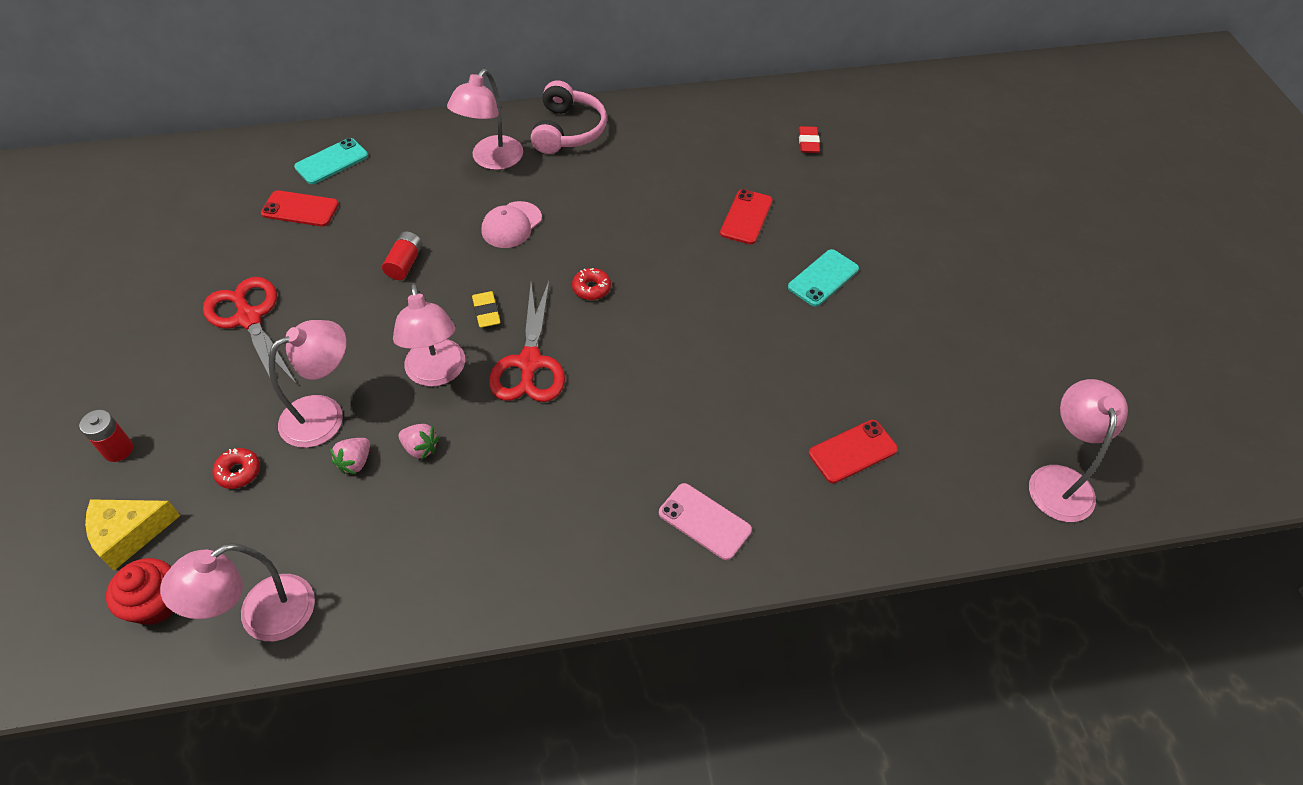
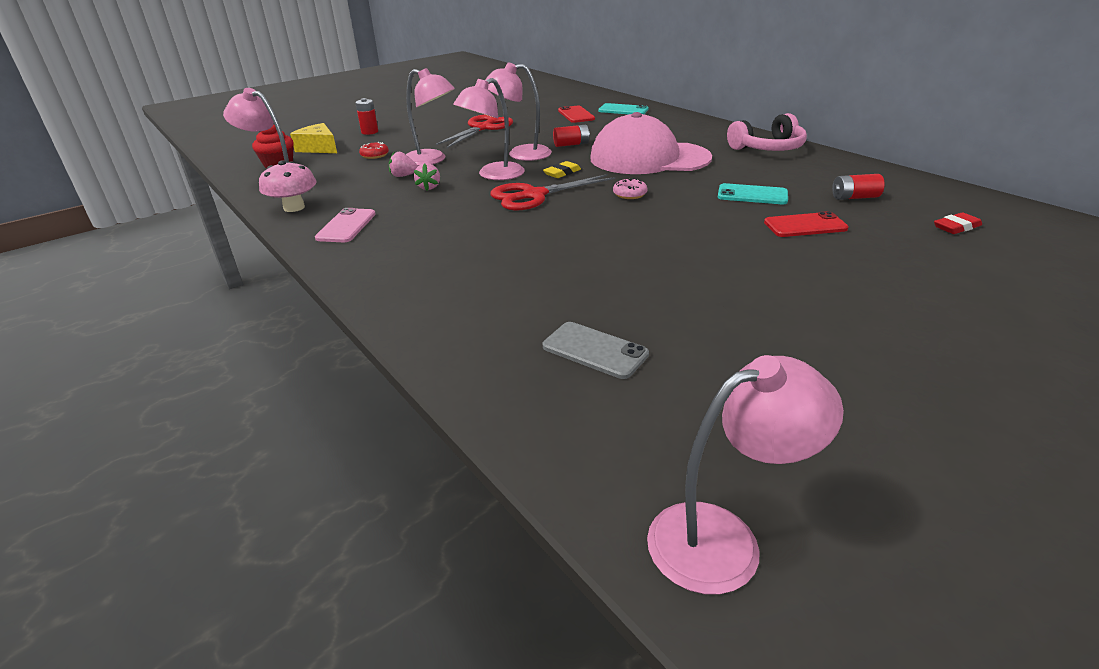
camera: 65 degrees right, 20 degrees down
pink lamp [447,69,523,170] -> pink lamp moved to [485,62,552,161]
pink cap [481,201,542,248] -> pink cap [590,112,712,174], size x2.20
red donut [572,268,611,300] -> pink donut [613,178,647,199]
pink phone [659,483,752,560] -> pink phone moved to [315,208,376,242]
turquoise phone [788,249,859,307] -> turquoise phone moved to [718,183,788,204]
red phone [809,420,898,483] -> grey phone [543,322,649,379]
none -> pink mushroom [259,160,317,212]
none -> red battery [832,174,885,200]

